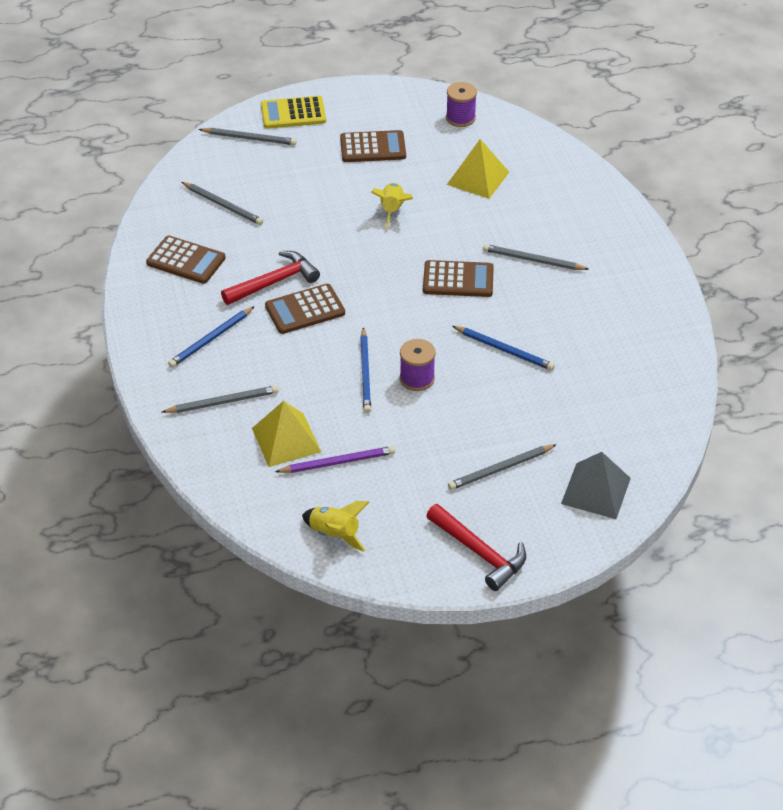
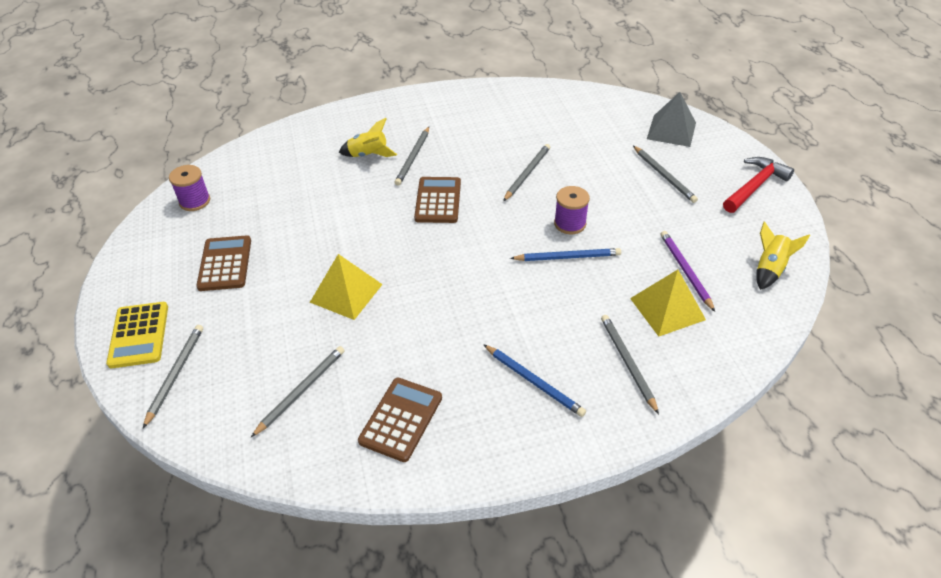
camera: 90 degrees left, 0 degrees up
red hammer [221,251,320,305] -> none
brown calculator [265,284,345,334] -> none
yellow rocket [371,183,413,229] -> yellow rocket moved to [339,118,397,157]
yellow pyramid [447,139,509,199] -> yellow pyramid moved to [310,254,383,320]
blue pencil [452,326,555,370] -> grey pencil [503,144,550,201]

